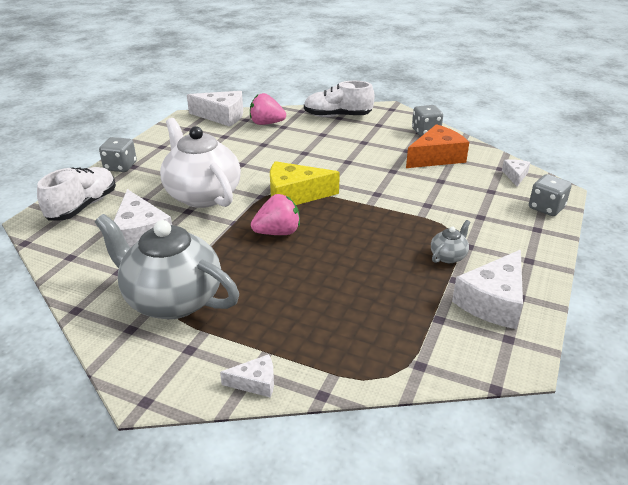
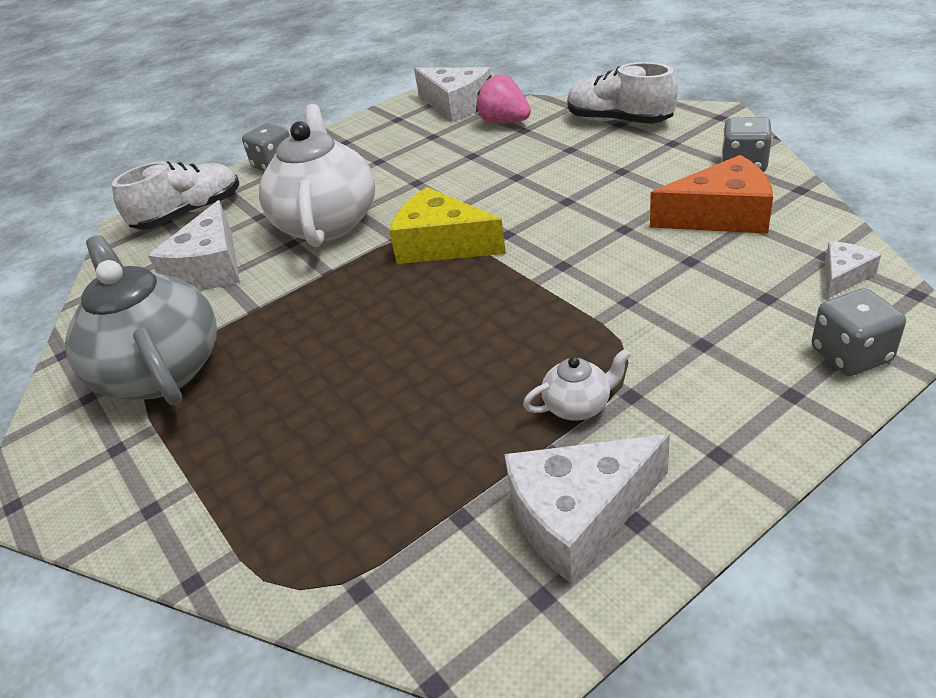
camera: 35 degrees right, 5 degrees up
white cheese [220,354,274,398] -> none
pink strawberry [251,194,300,235] -> none
grey teapot [431,220,470,263] -> white teapot [523,349,631,421]

